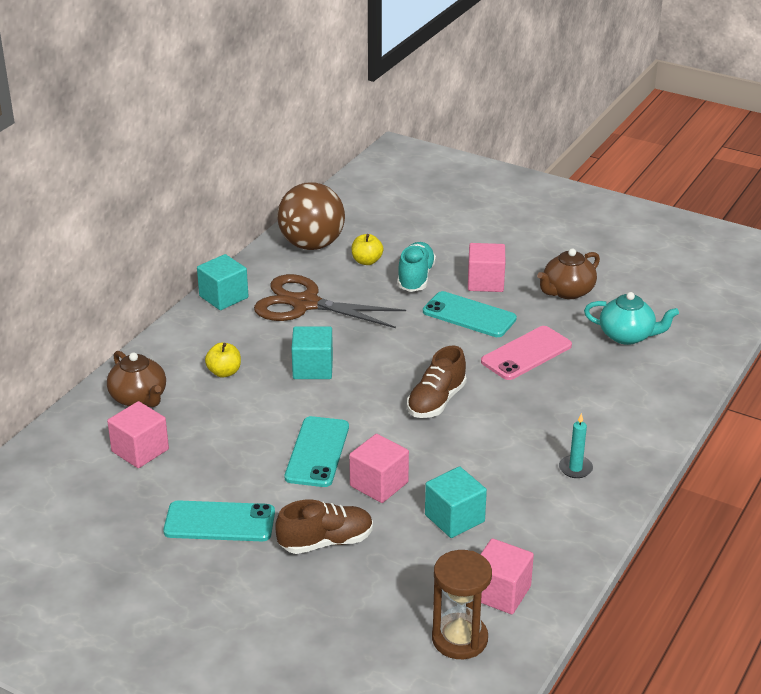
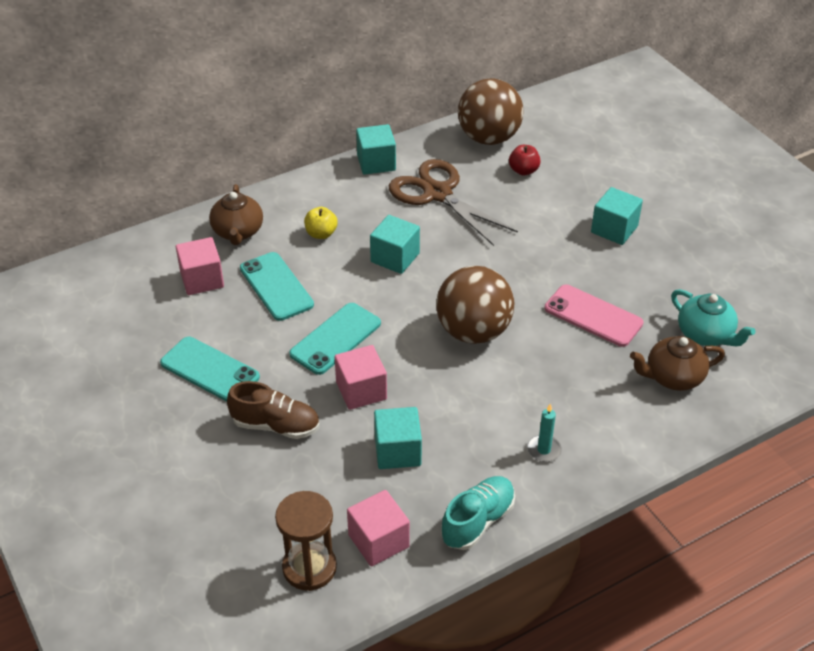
camera: 30 degrees right, 10 degrees up
yellow apple [351,234,383,265] -> red apple [509,145,540,176]
turquoise shoe [397,242,436,292] -> turquoise shoe moved to [441,476,515,550]
brown shoe [407,345,467,418] -> brown ball [436,266,514,344]
turquoise phone [423,291,517,337] -> turquoise phone moved to [240,252,314,321]
pink cube [468,243,505,292] -> turquoise cube [591,187,643,245]
pink phone [481,326,572,380] -> pink phone turned 45 degrees clockwise [544,284,644,347]
brown teapot [537,248,600,299] -> brown teapot moved to [630,336,725,391]

